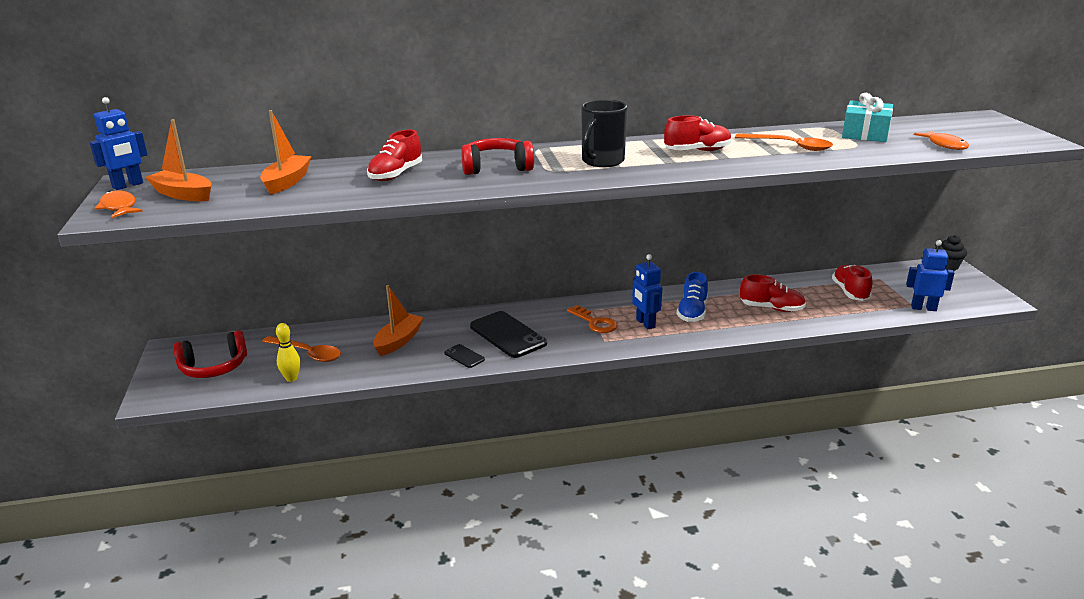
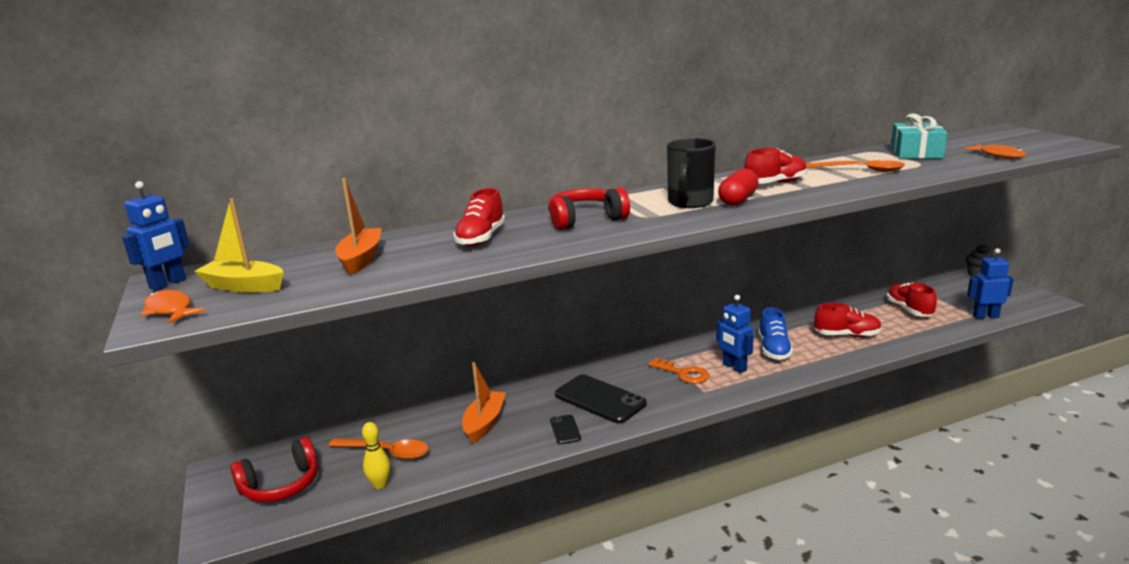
camera: 10 degrees left, 5 degrees down
orange boat [145,119,212,201] -> yellow boat [194,198,284,293]
black phone [444,344,485,368] -> black phone turned 45 degrees clockwise [550,415,581,444]
none -> red capsule [718,169,759,206]

